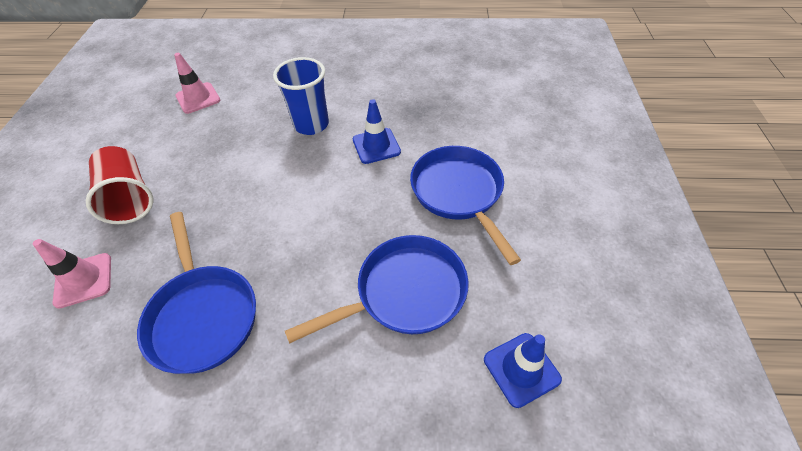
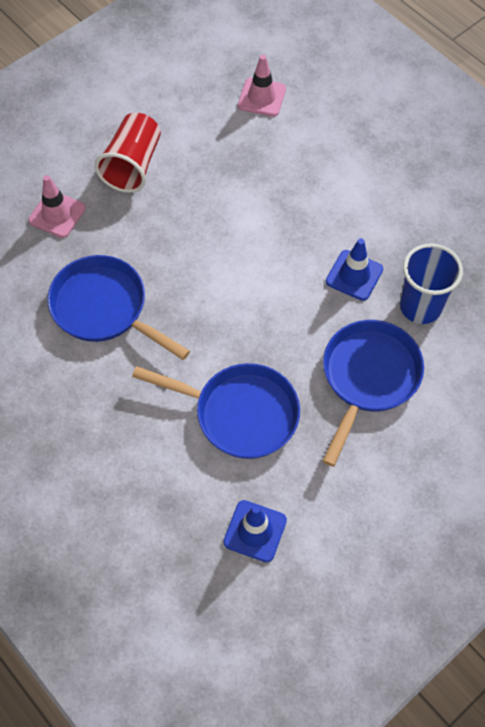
camera: 45 degrees right, 10 degrees up
blue pan [137,212,256,374] -> blue pan turned 105 degrees clockwise [47,255,190,360]
blue cup [273,57,329,135] -> blue cup moved to [400,243,463,324]

